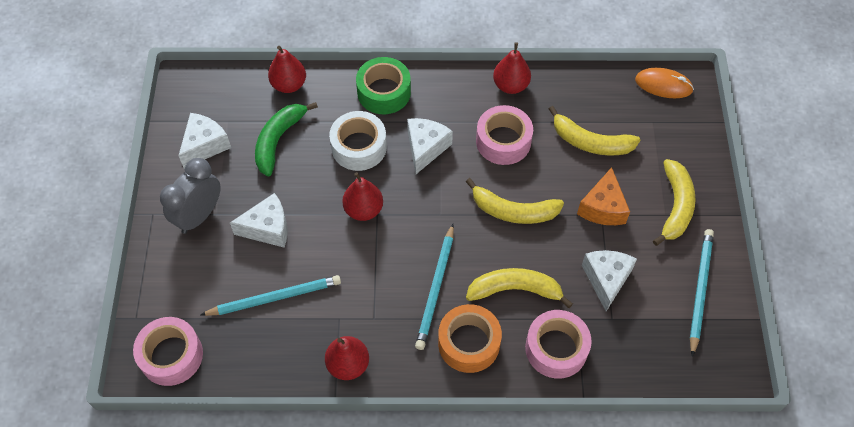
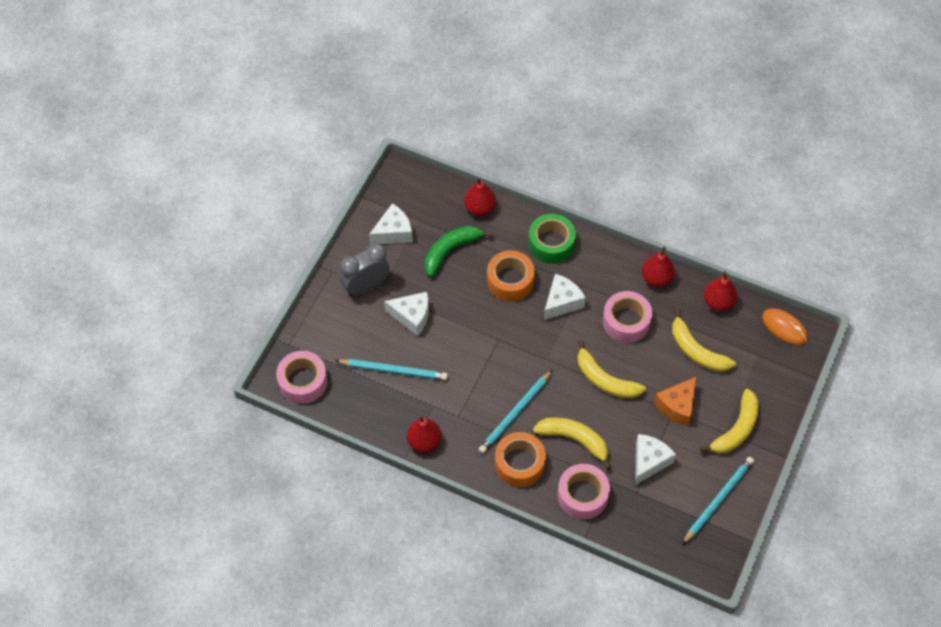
camera: 25 degrees right, 0 degrees up
white tape [329,111,387,171] -> orange tape [487,250,535,301]
red pear [342,172,383,221] -> red pear moved to [704,271,737,311]

